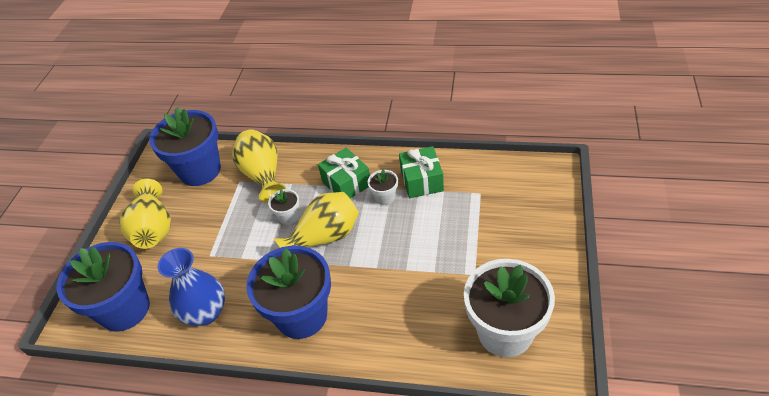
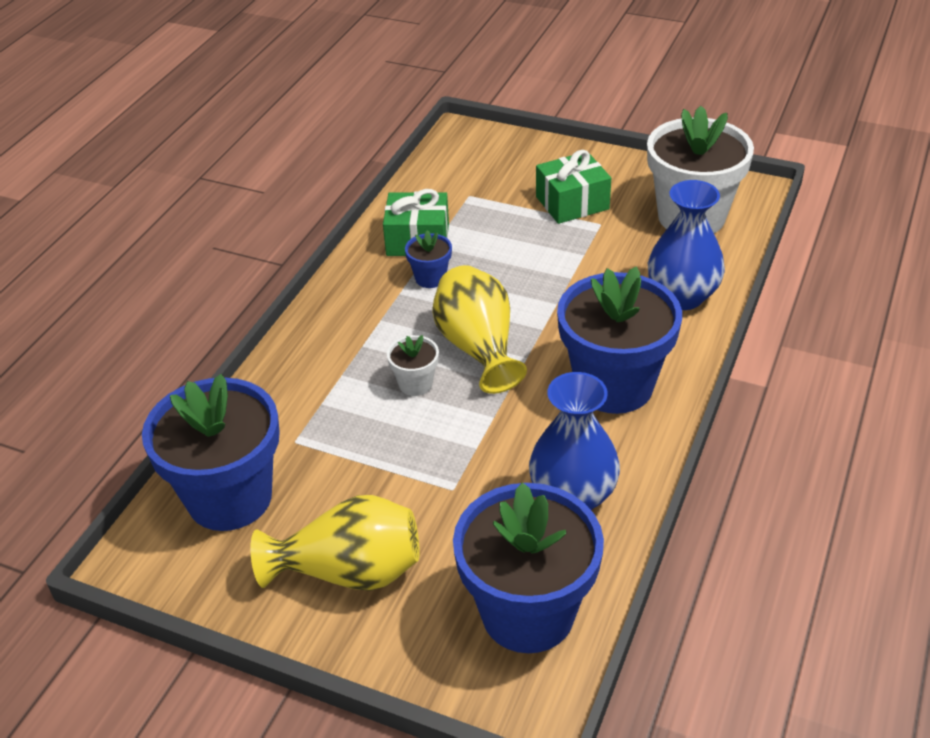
camera: 80 degrees left, 5 degrees down
yellow vase [232,129,286,203] -> none
green gift [318,148,370,198] -> green gift moved to [536,150,611,224]
white flower pot [368,169,398,205] -> blue flower pot [405,230,452,288]
none -> blue vase [648,180,725,310]

